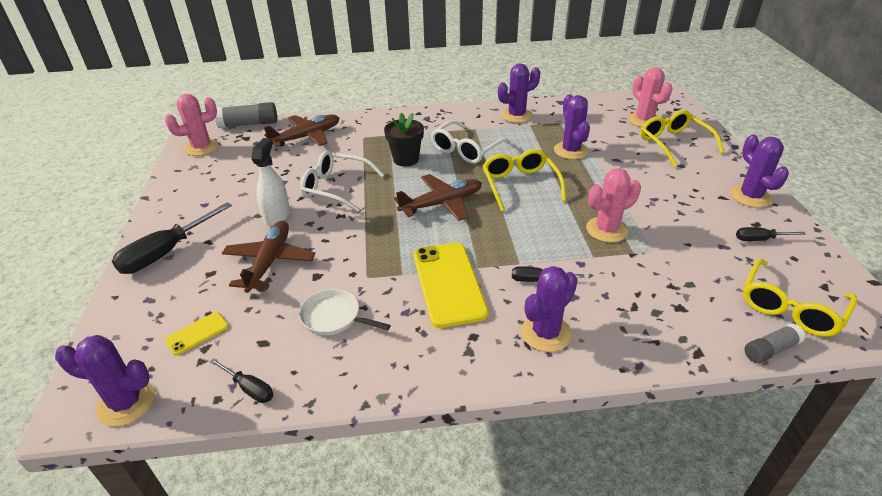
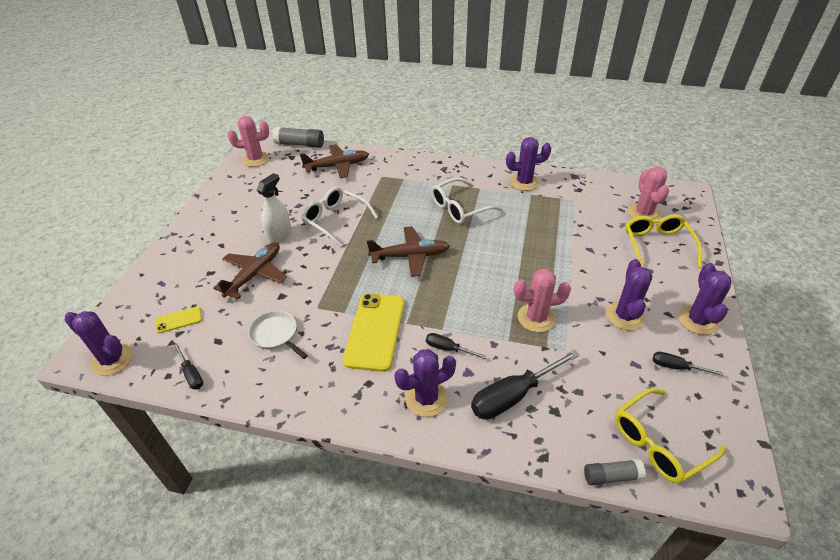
camera: 20 degrees right, 5 degrees up
black screwdriver [112,202,232,274] -> black screwdriver moved to [471,350,580,420]
black flower pot [384,113,424,166] -> none
yellow glasses [483,149,566,212] -> none
purple cactus [554,94,590,160] -> purple cactus moved to [606,259,652,330]

